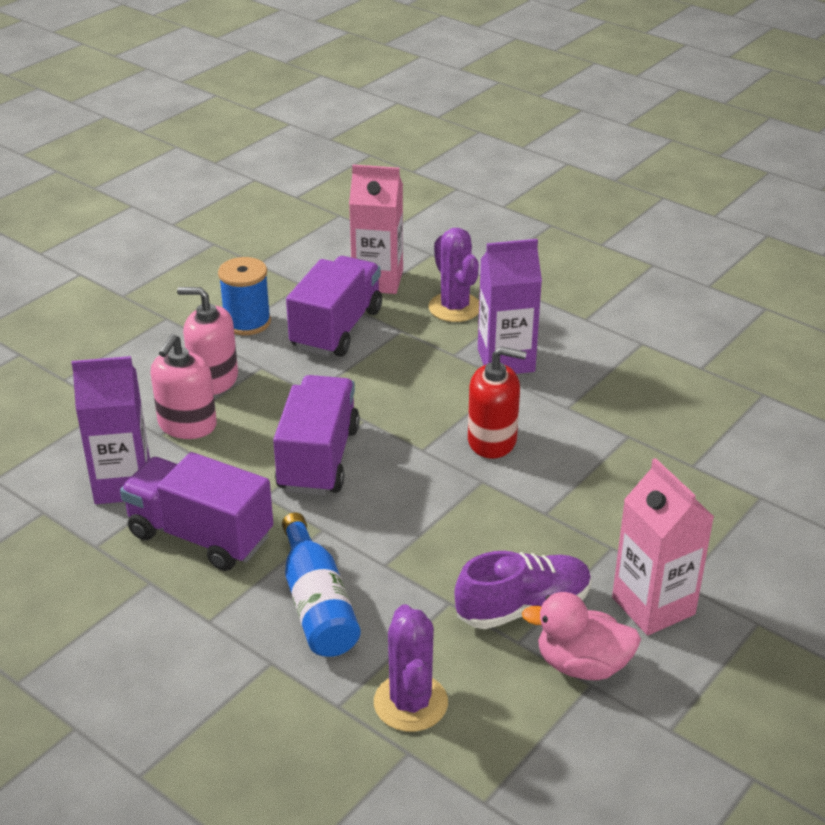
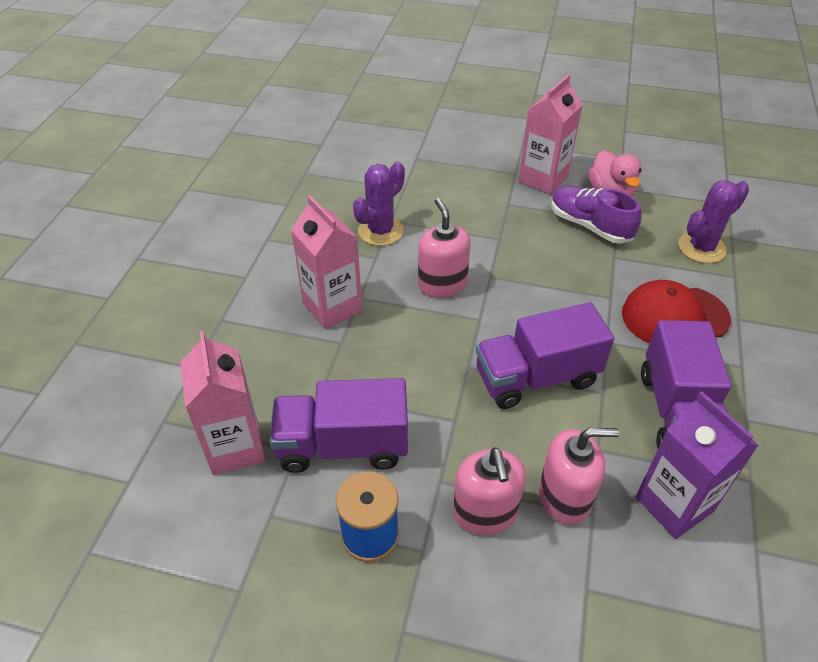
camera: 115 degrees left, 10 degrees up
blue bottle [282,513,361,657] -> red cap [622,280,731,343]
purple cactus [428,228,479,322] -> purple cactus moved to [353,161,405,246]
red soap dispenser [468,347,527,458] -> pink soap dispenser [418,198,471,298]
purple carton [478,239,542,374] -> pink carton [291,195,362,329]

